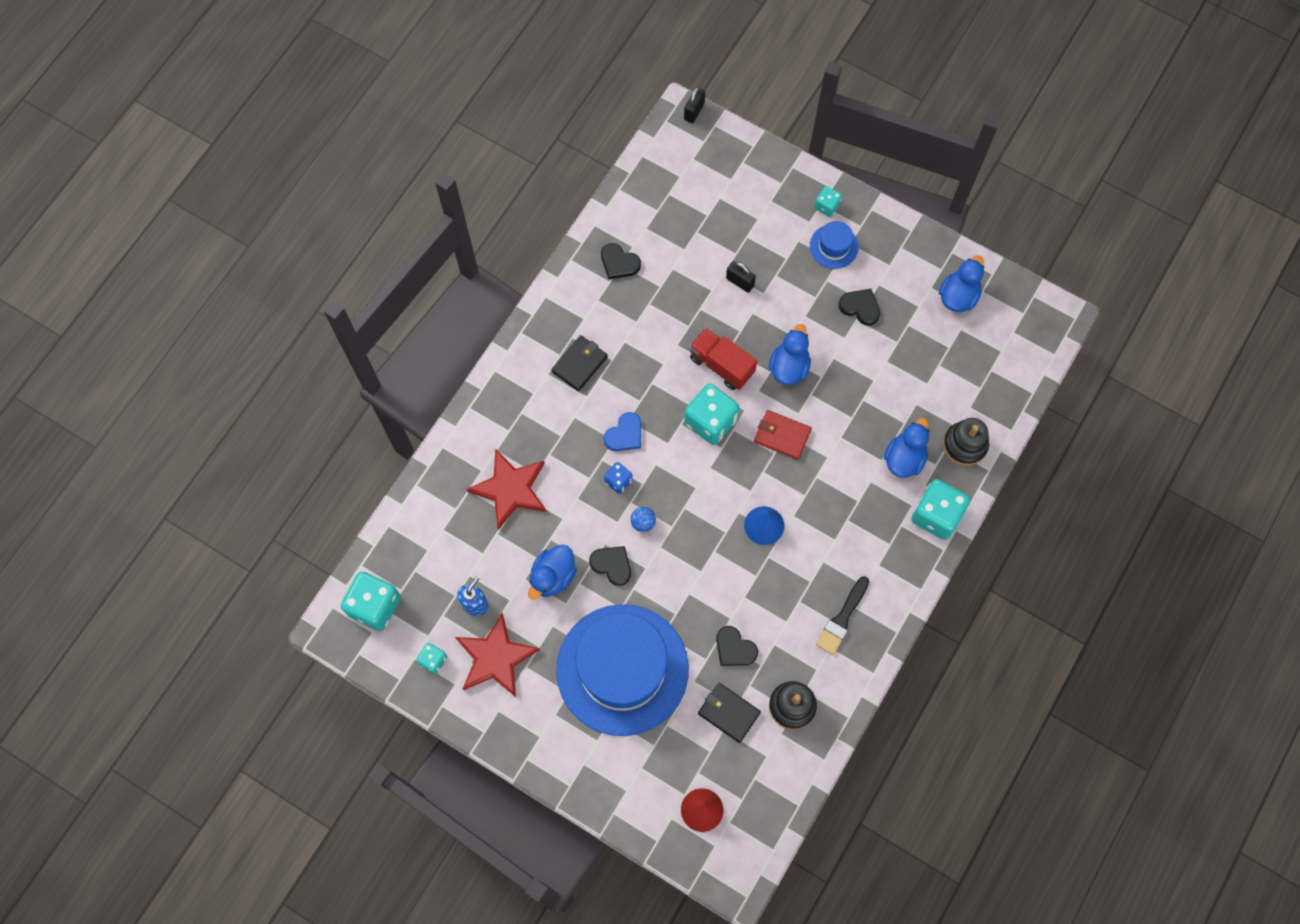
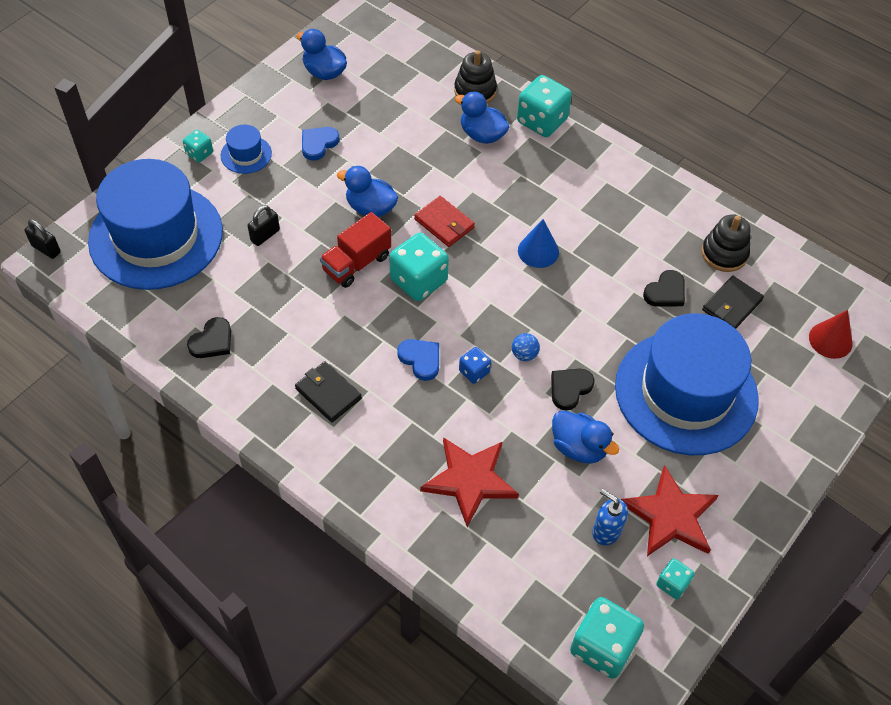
camera: 85 degrees left, 15 degrees down
red wallet [754,410,812,460] -> red wallet turned 75 degrees counterclockwise [414,196,475,247]
black brush [816,576,869,655] -> none
black heart [839,289,880,326] -> blue heart [302,127,339,161]
none -> blue hat [88,159,223,290]

